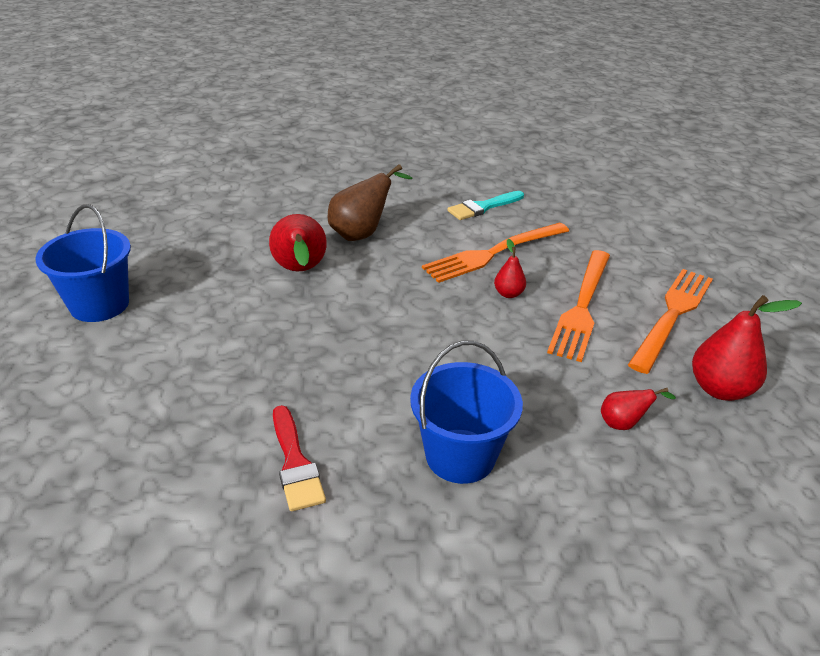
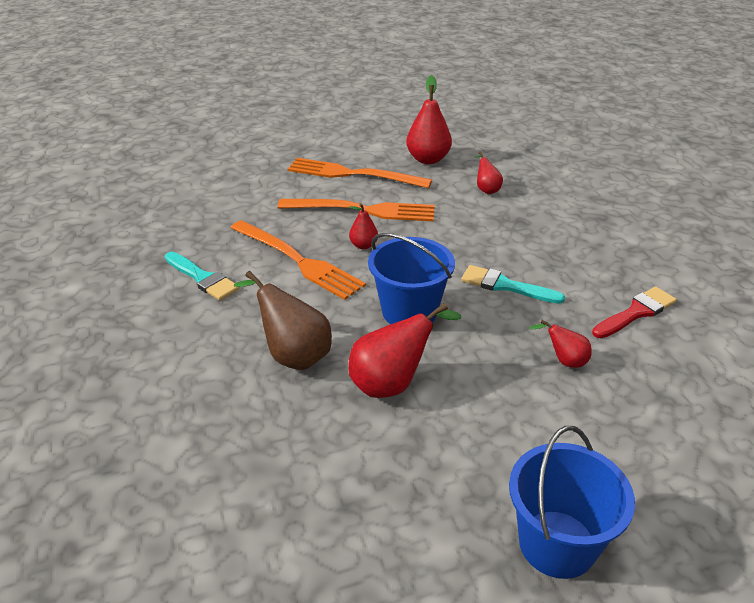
camera: 105 degrees left, 0 degrees up
blue bucket [410,341,523,484] -> blue bucket moved to [368,233,455,324]
none -> turquoise brush [461,265,565,304]
none -> red pear [529,320,592,368]

